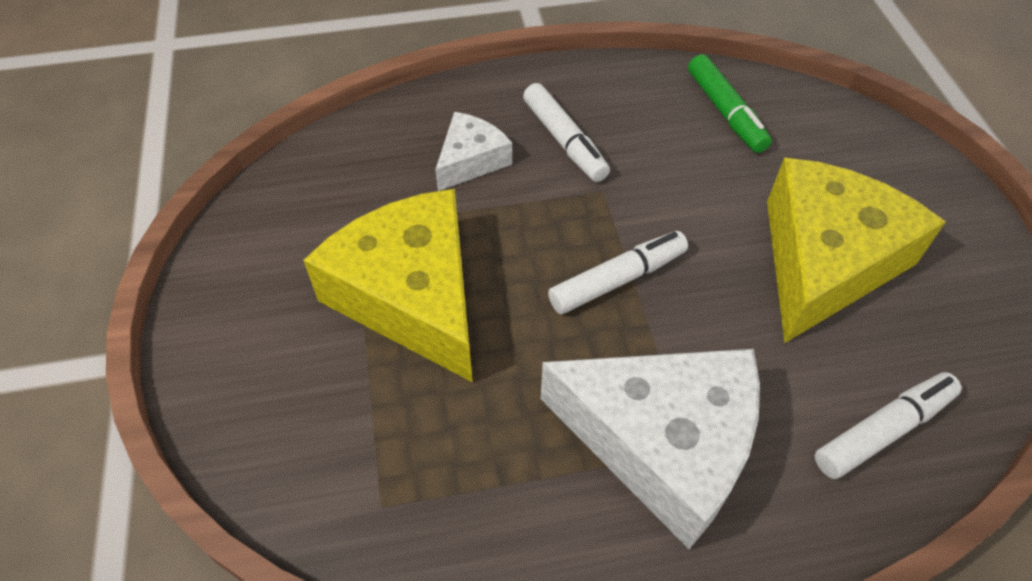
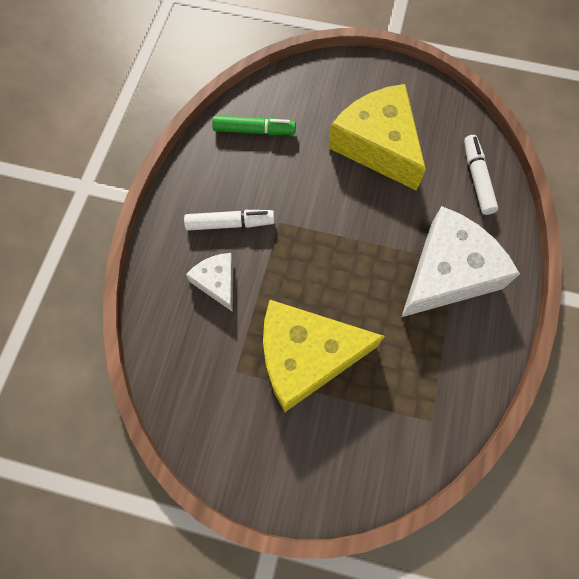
camera: 65 degrees left, 15 degrees up
white marker [548,231,688,314] -> none

